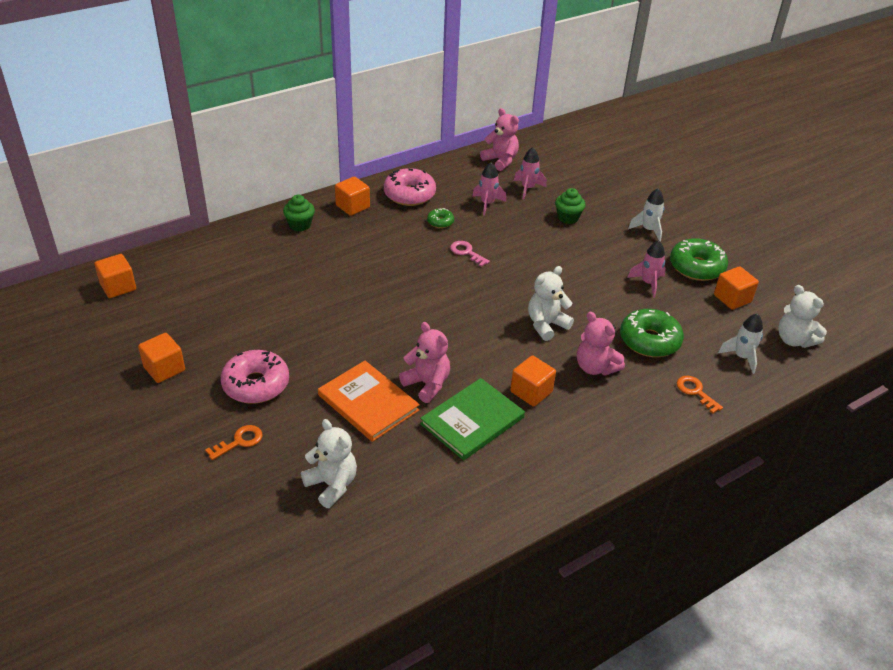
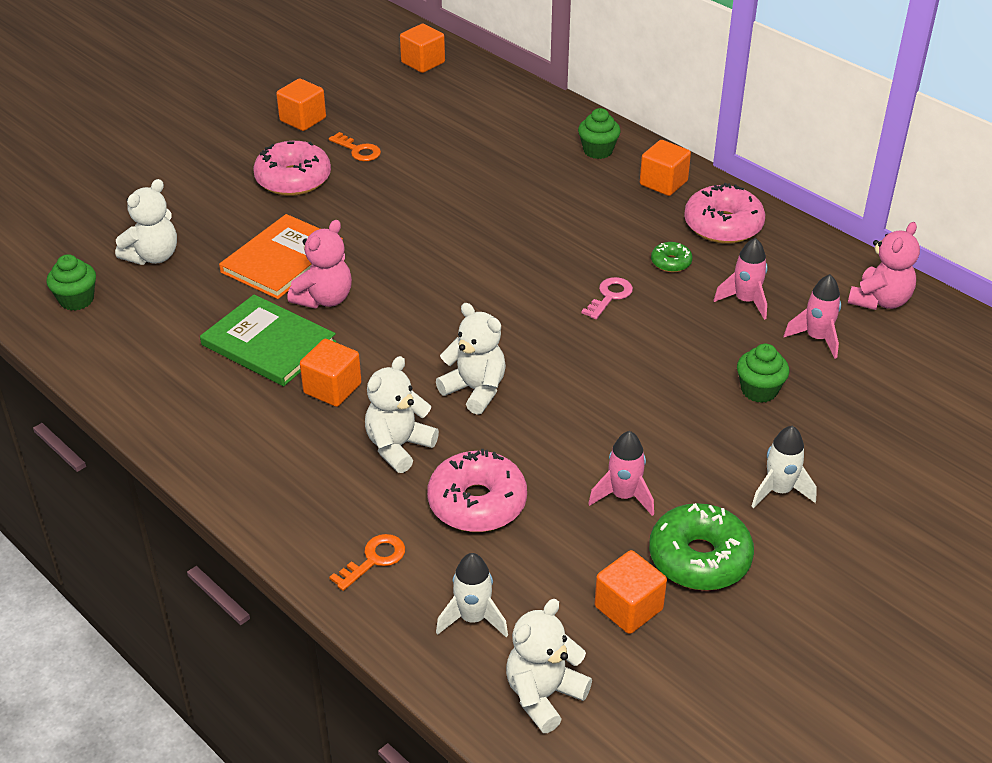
camera: 80 degrees right, 0 degrees up
orange key [205,425,263,460] -> orange key moved to [329,132,381,161]
pink teddy bear [577,312,625,376] -> white teddy bear [365,356,439,473]
green donut [620,309,684,357] -> pink donut [427,449,527,532]
none -> green cupcake [46,254,96,311]

